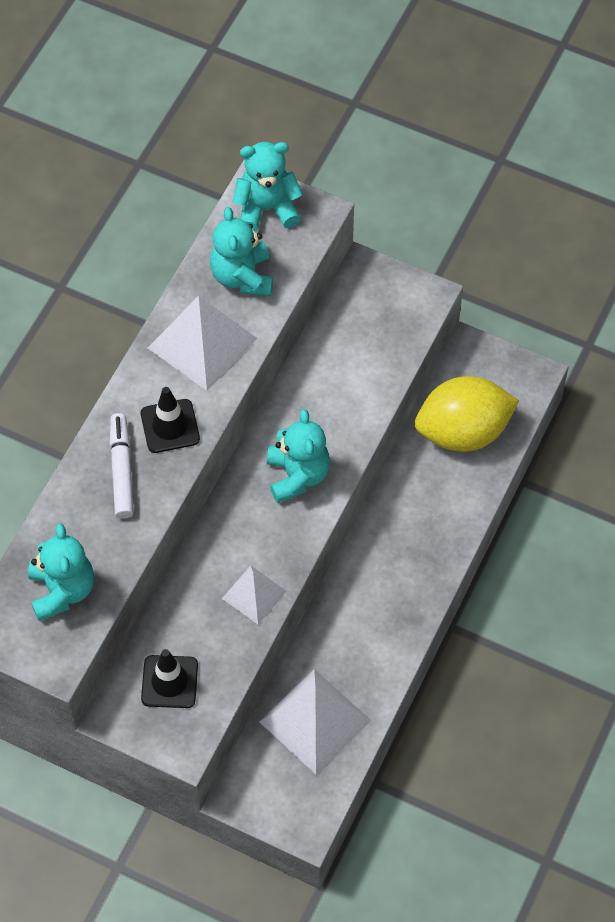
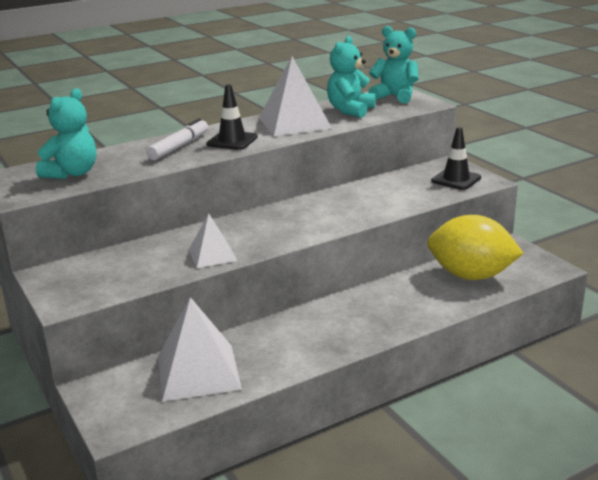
camera: 35 degrees right, 35 degrees down
black traffic cone [141,649,198,708] -> black traffic cone moved to [431,127,481,190]
turquoise teddy bear [267,409,330,503] -> none

